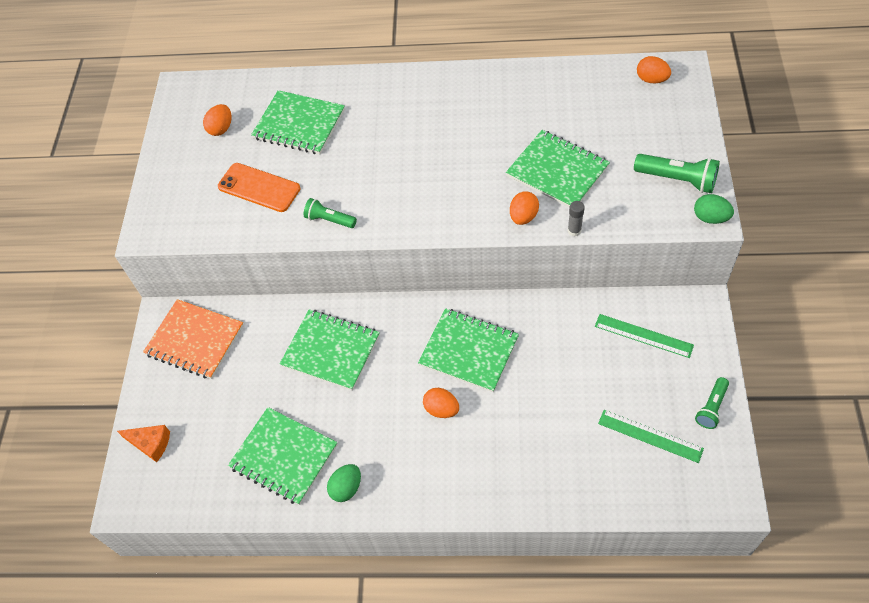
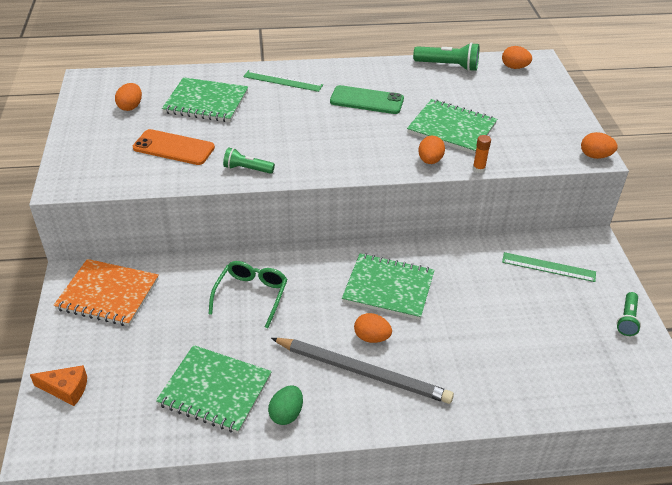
camera: 15 degrees left, 15 degrees down
green notebook [280,309,380,391] -> green glasses [208,261,288,328]
grey glue stick [568,201,585,237] -> orange glue stick [473,135,491,173]
green ruler [598,410,704,463] -> green ruler moved to [243,70,323,92]
green flashlight [634,154,720,193] -> green flashlight moved to [413,42,479,71]
green egg [694,194,734,224] -> orange egg [581,132,618,159]
none -> grey pencil [271,338,454,404]
none -> green phone [330,85,404,114]

